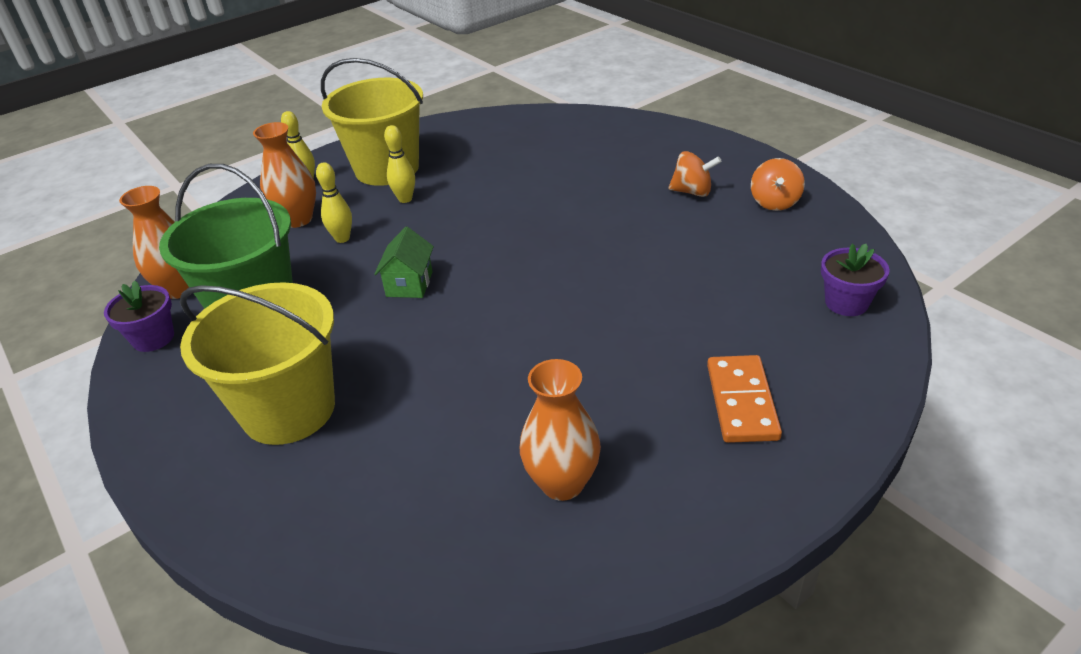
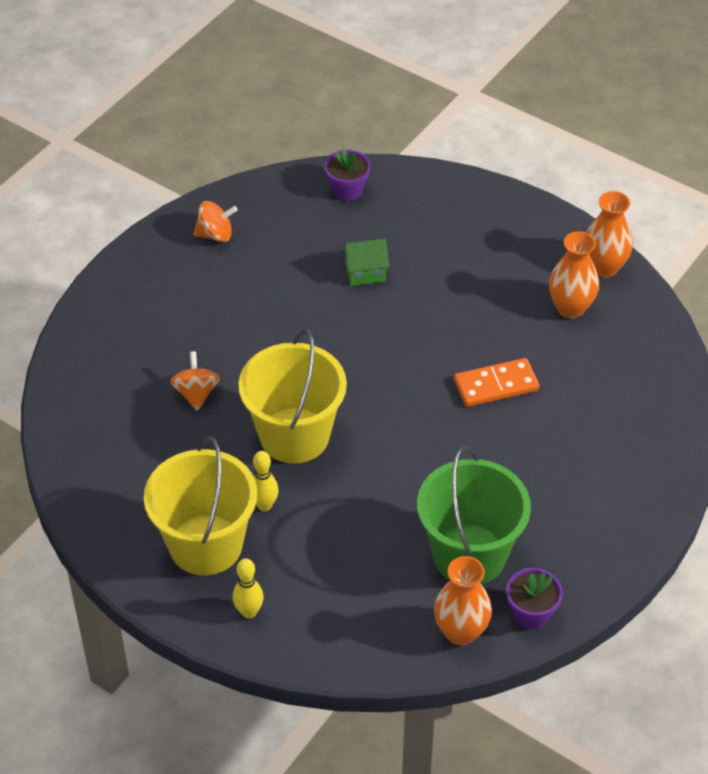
camera: 110 degrees left, 10 degrees up
yellow bucket [180,282,335,445] -> yellow bucket moved to [239,329,347,464]
orange vase [253,122,316,228] -> orange vase moved to [586,191,633,278]
yellow bowling pin [316,162,352,243] -> none
green house [374,227,434,298] -> green house moved to [342,239,389,286]
orange spinning top [668,151,722,197] -> orange spinning top moved to [170,351,220,411]
orange domino [707,355,782,443] -> orange domino moved to [454,358,539,407]

